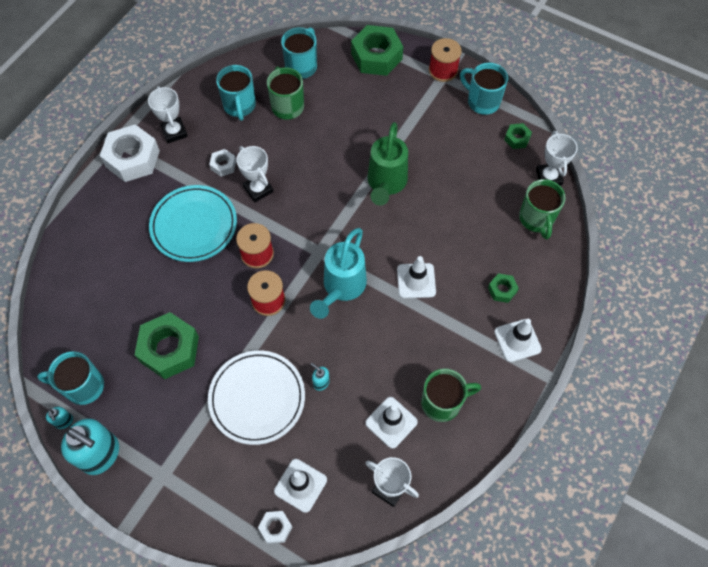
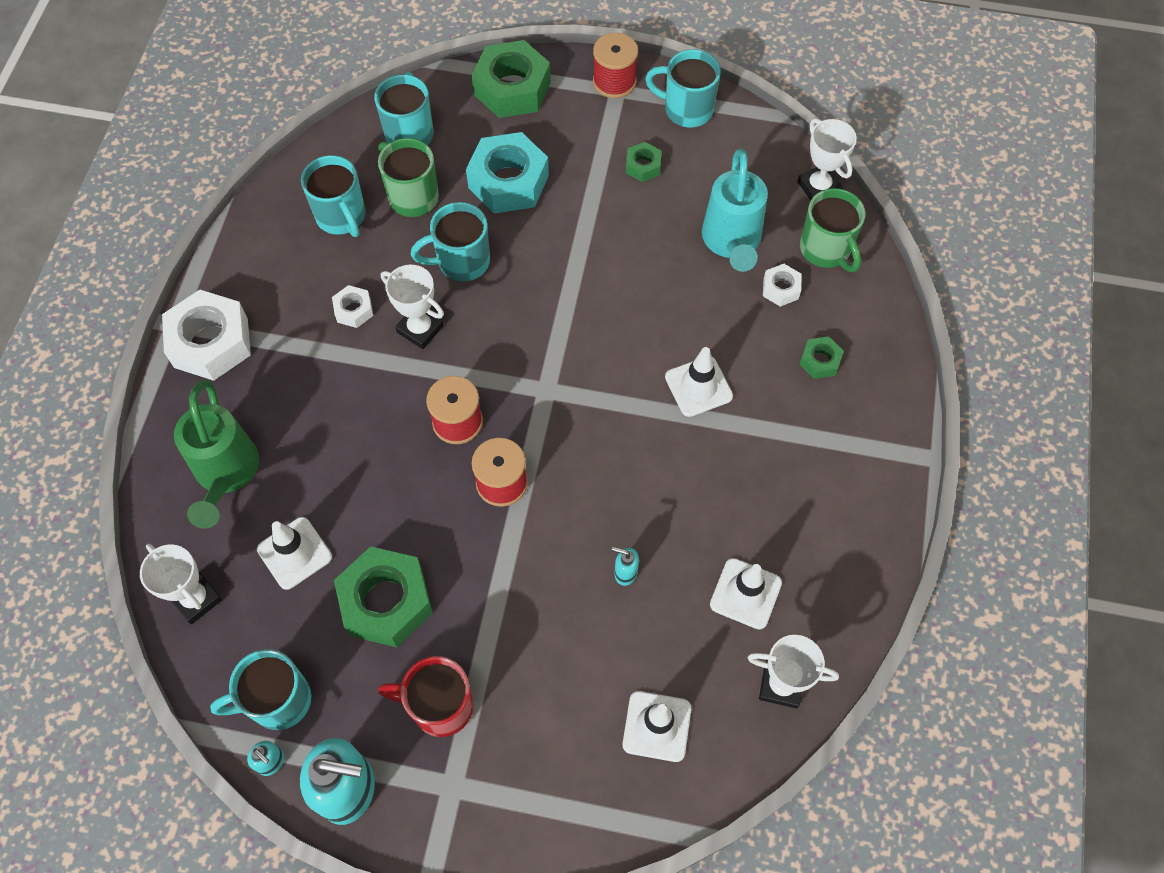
camera: 20 degrees left, 0 degrees up
white trophy [148,86,188,143] -> white trophy moved to [140,544,222,624]
turquoise plate [149,185,237,262] -> none
white plate [208,350,305,445] -> none
white nut [258,511,292,544] -> white nut moved to [763,264,802,307]
turquoise watering can [310,228,367,319] -> turquoise watering can moved to [702,148,768,272]
green watering can [367,122,408,206] -> green watering can moved to [174,379,259,529]
green mug [421,368,481,422] -> none
white traffic cone [494,319,542,362] -> white traffic cone moved to [257,517,332,590]
green nut [504,123,532,149] -> green nut moved to [626,142,661,182]
none -> red mug [378,656,474,737]
none -> turquoise mug [411,202,490,282]
none -> turquoise nut [466,132,549,214]

